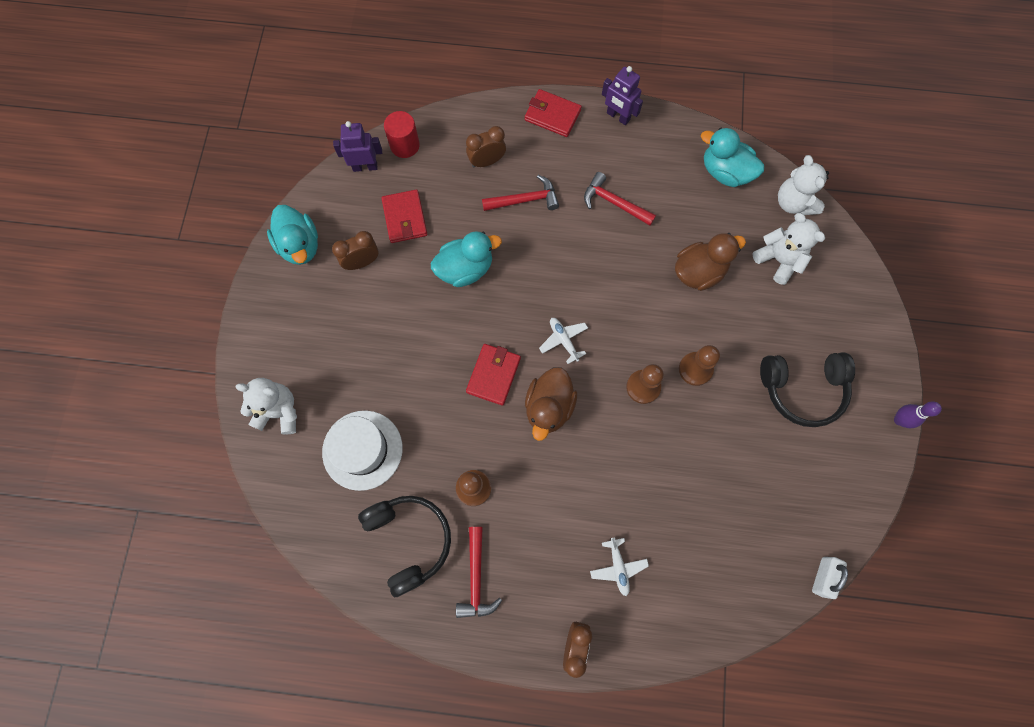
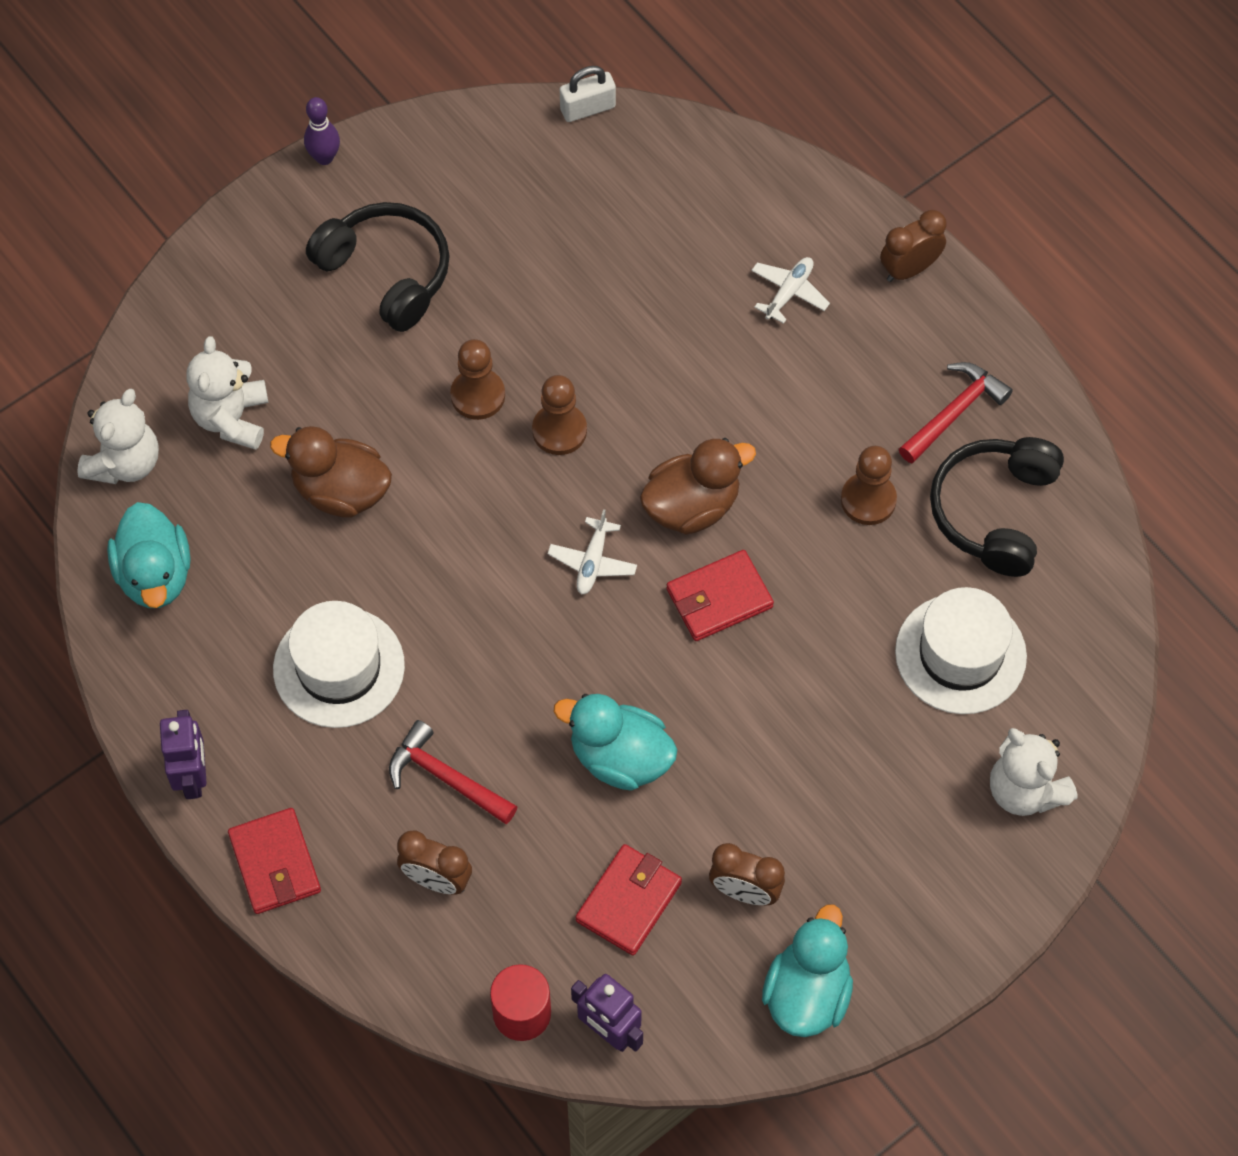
camera: 135 degrees left, 10 degrees down
red hammer [584,172,656,226] -> white hat [273,601,405,728]

